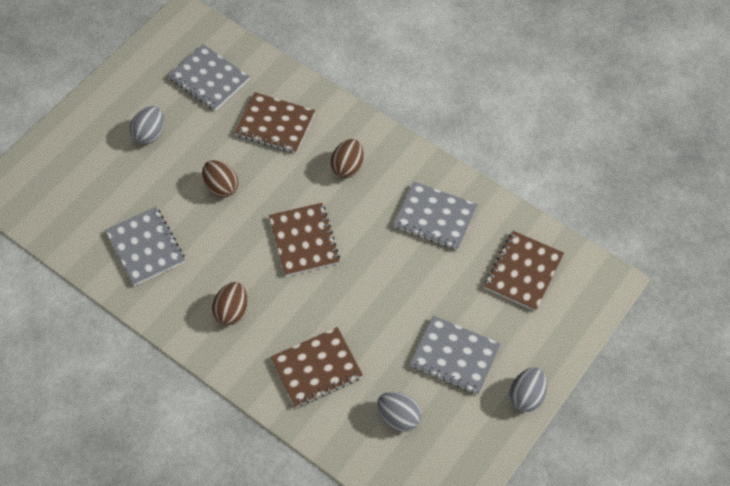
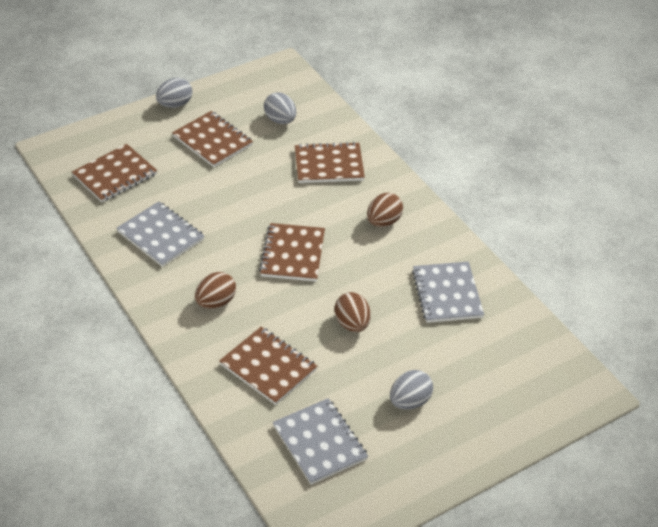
camera: 160 degrees left, 15 degrees down
grey notebook [410,316,501,394] -> brown notebook [172,111,253,167]

